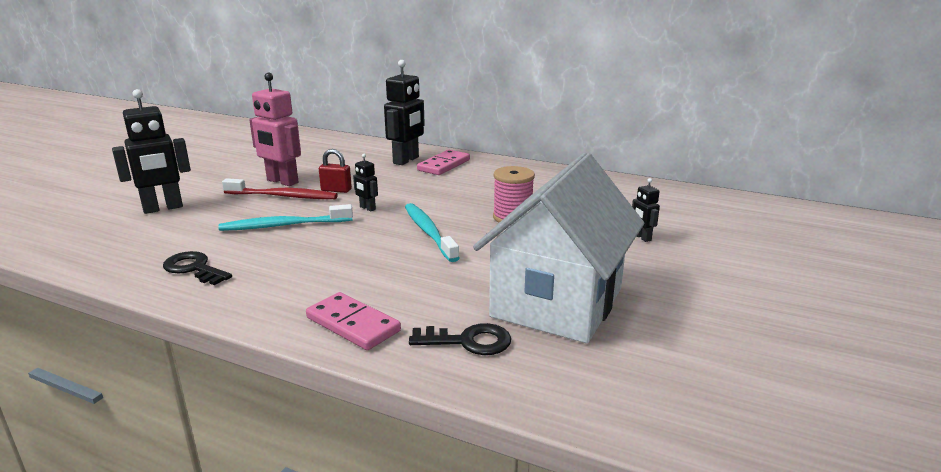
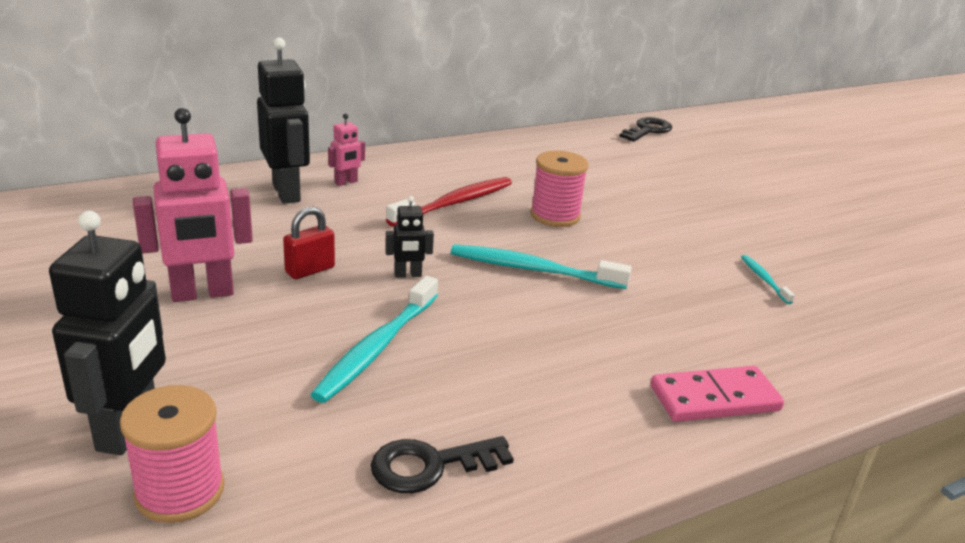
camera: 55 degrees left, 5 degrees up
red toothbrush [222,178,338,199] -> red toothbrush moved to [386,177,512,226]
black key [409,323,511,355] -> black key moved to [619,117,672,142]
pink domino [417,150,470,175] -> pink robot [328,114,365,186]
white house [473,153,644,343] -> turquoise toothbrush [741,255,795,304]
black robot [632,178,660,242] -> none
none -> pink spool [120,385,224,523]

